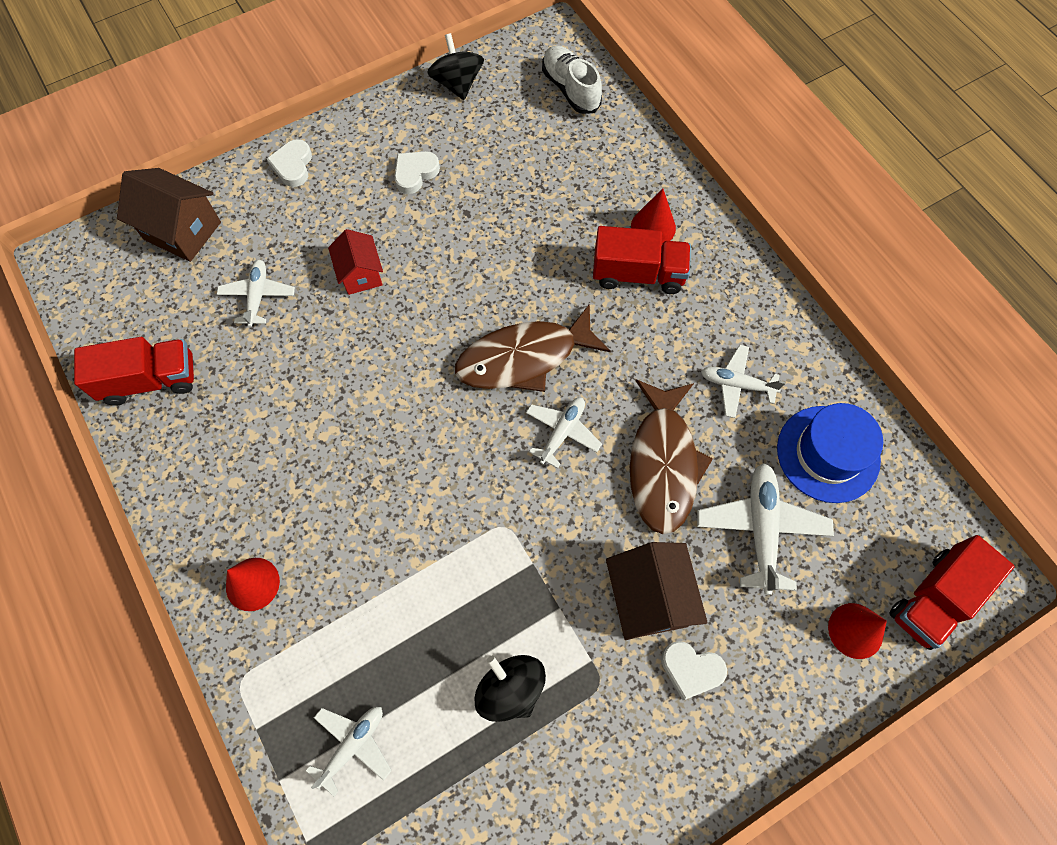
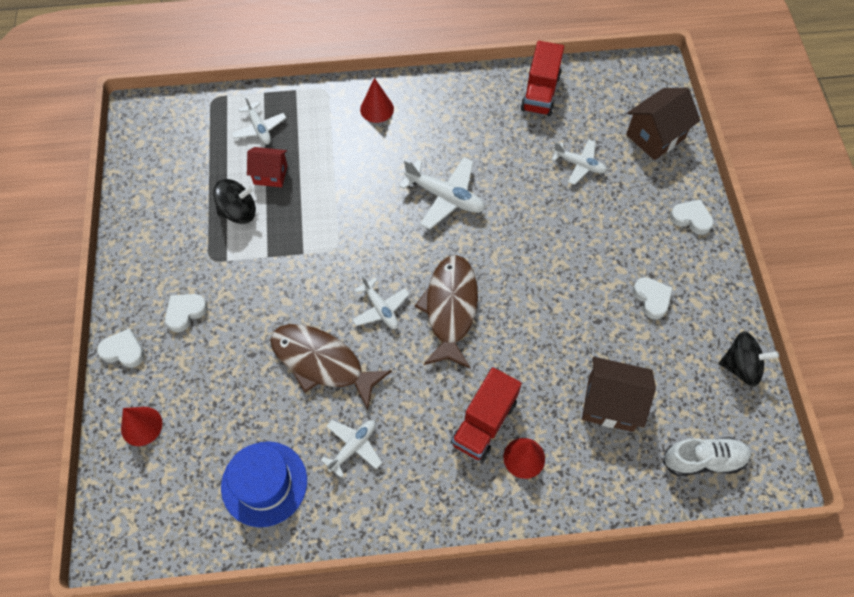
camera: 115 degrees right, 5 degrees down
red house [328,229,383,295] -> red house moved to [247,147,288,187]
brown house [606,542,708,640] -> brown house moved to [582,357,656,432]
white plane [697,463,834,595] -> white plane moved to [399,157,485,230]
red truck [889,535,1015,650] -> none
none -> white heart [97,328,144,368]

